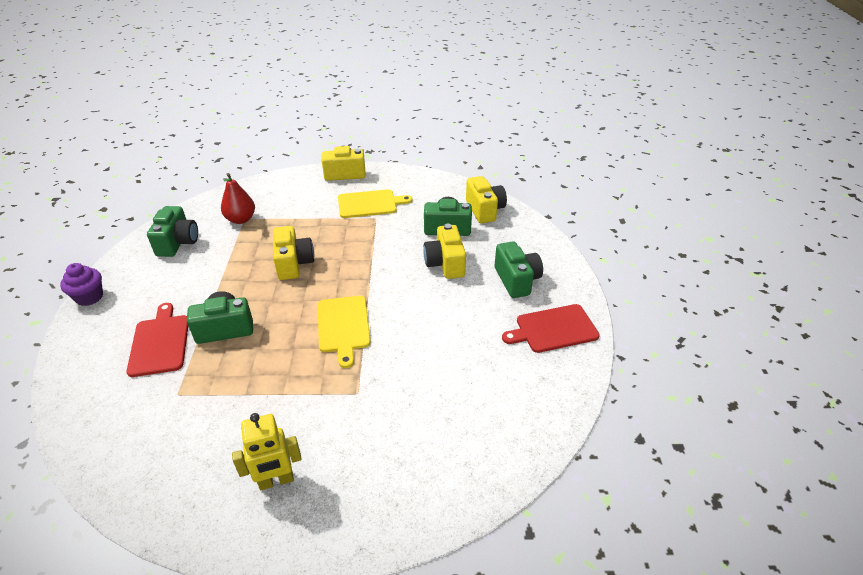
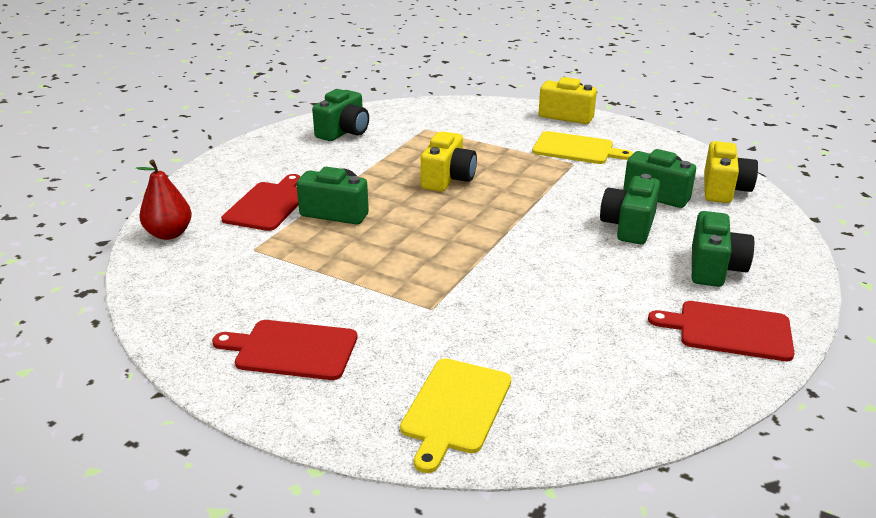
camera: 30 degrees right, 10 degrees down
purple cupcake [60,263,103,306] -> none
red pear [221,173,255,224] -> red pear moved to [136,160,192,240]
yellow robot [232,413,302,490] -> red cutting board [212,320,357,380]
yellow cutting board [318,296,371,368] -> yellow cutting board moved to [400,358,511,473]
yellow camera [423,224,466,279] -> green camera [600,174,660,244]

